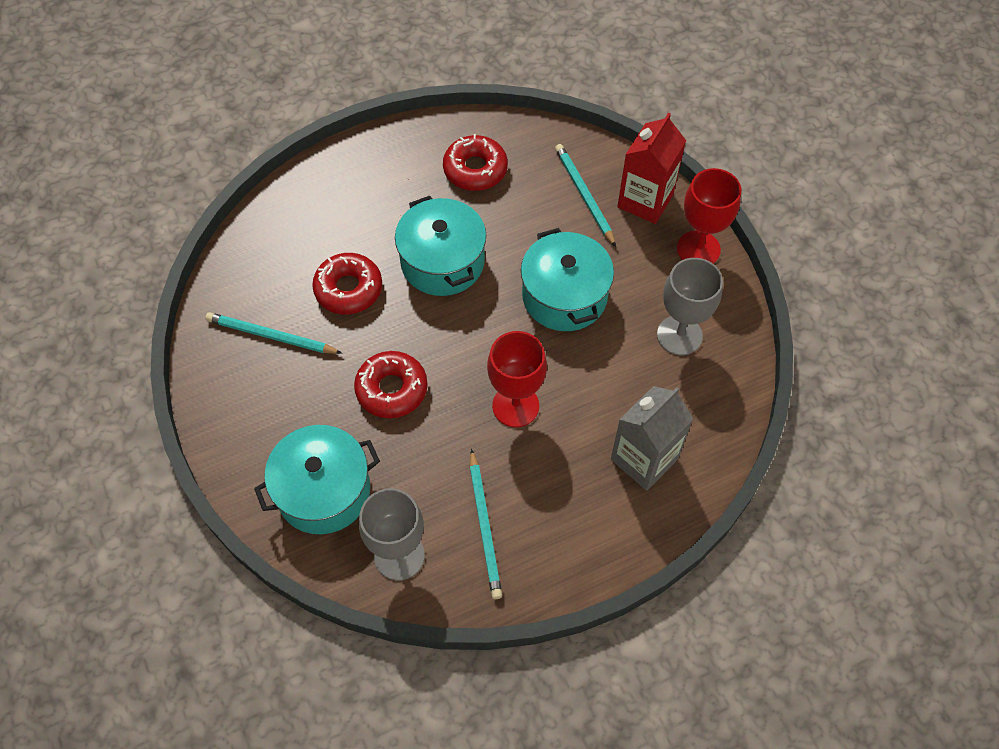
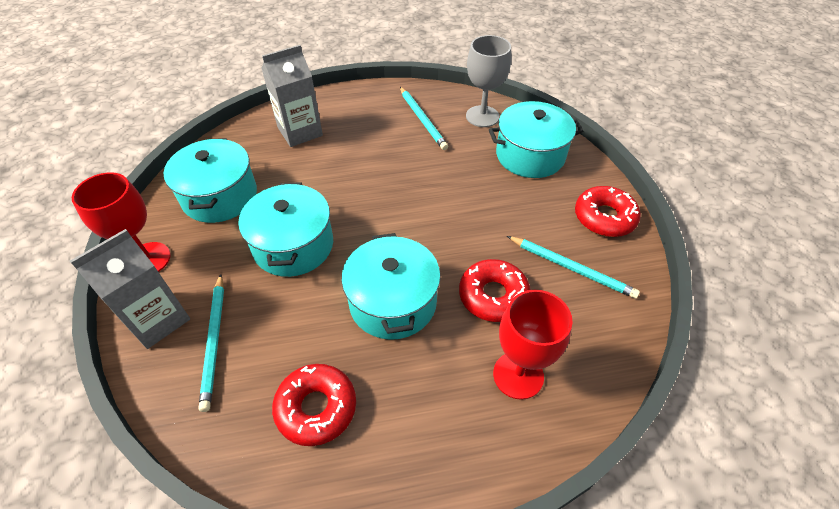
camera: 165 degrees left, 10 degrees down
red donut [354,351,428,418] -> red donut moved to [575,186,641,237]
turquoise pencil [470,449,502,599] -> turquoise pencil turned 150 degrees clockwise [400,87,448,150]
red goblet [487,331,547,427] -> red goblet moved to [493,290,572,400]
red carton [617,113,686,224] -> grey carton [70,229,190,349]
grey goblet [657,258,723,356] -> turquoise pot [163,138,257,223]

